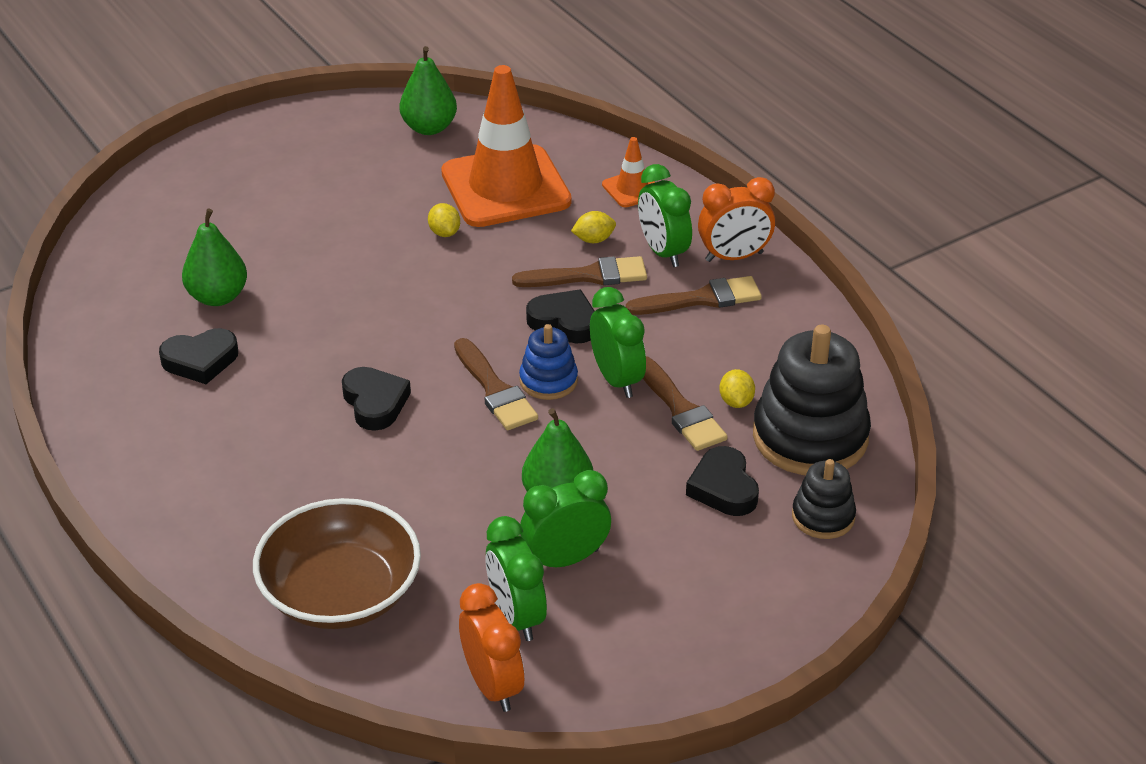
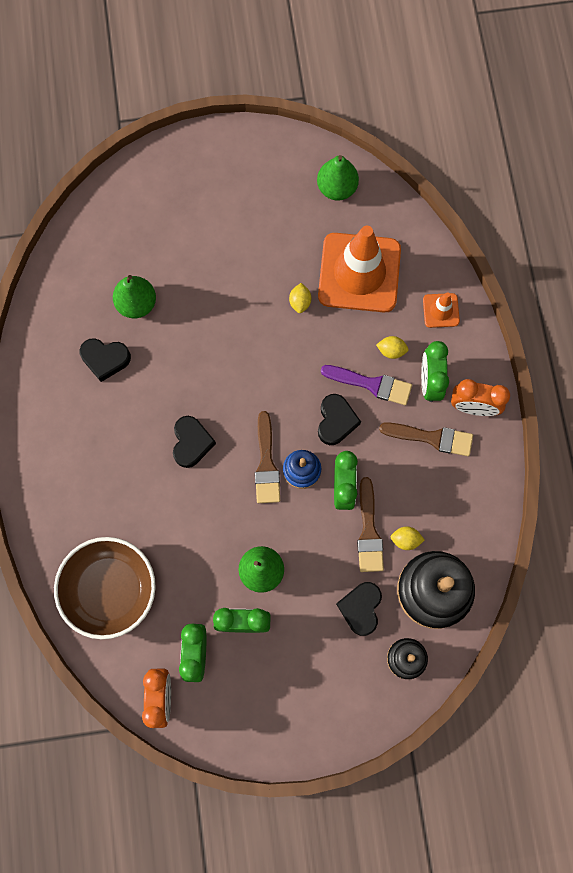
camera: 25 degrees right, 35 degrees up
brown brush [512,256,647,287] -> purple brush [321,365,412,405]
black heart [526,289,595,344] -> black heart turned 45 degrees clockwise [318,394,361,445]
yellow lemon [719,369,755,408] -> yellow lemon turned 75 degrees clockwise [391,527,425,550]

